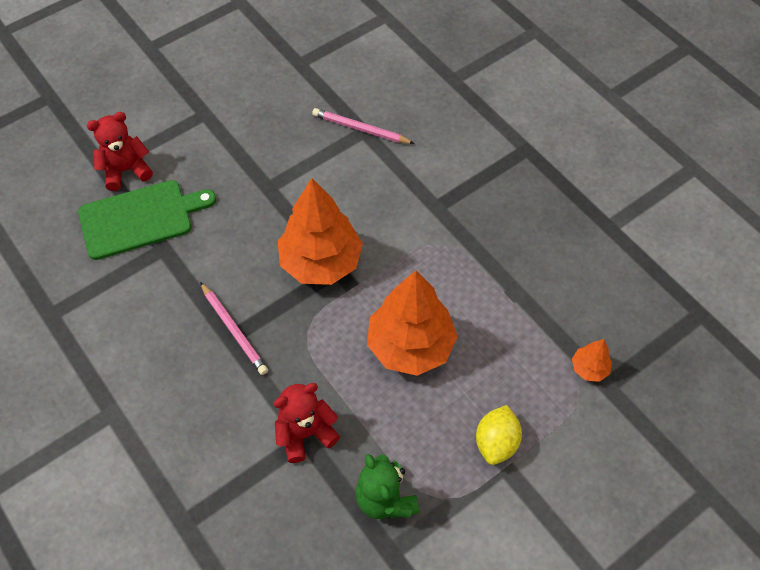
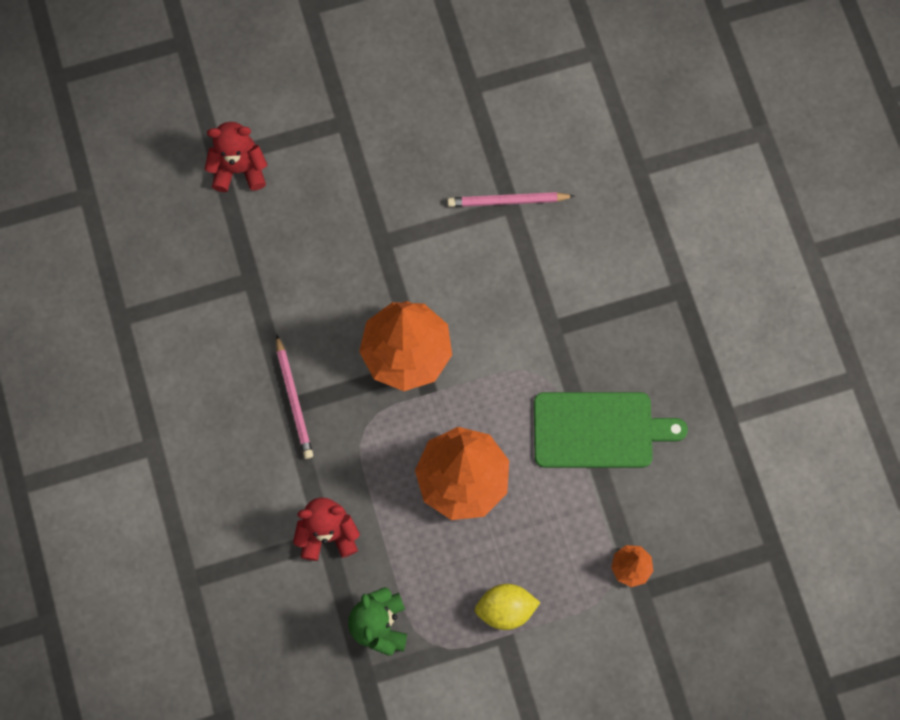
camera: 20 degrees right, 15 degrees up
green cutting board [78,180,216,260] -> green cutting board moved to [534,392,688,468]
pink pencil [312,108,415,144] -> pink pencil turned 45 degrees counterclockwise [447,192,575,207]
yellow lemon [476,405,522,465] -> yellow lemon turned 45 degrees clockwise [475,584,540,630]

